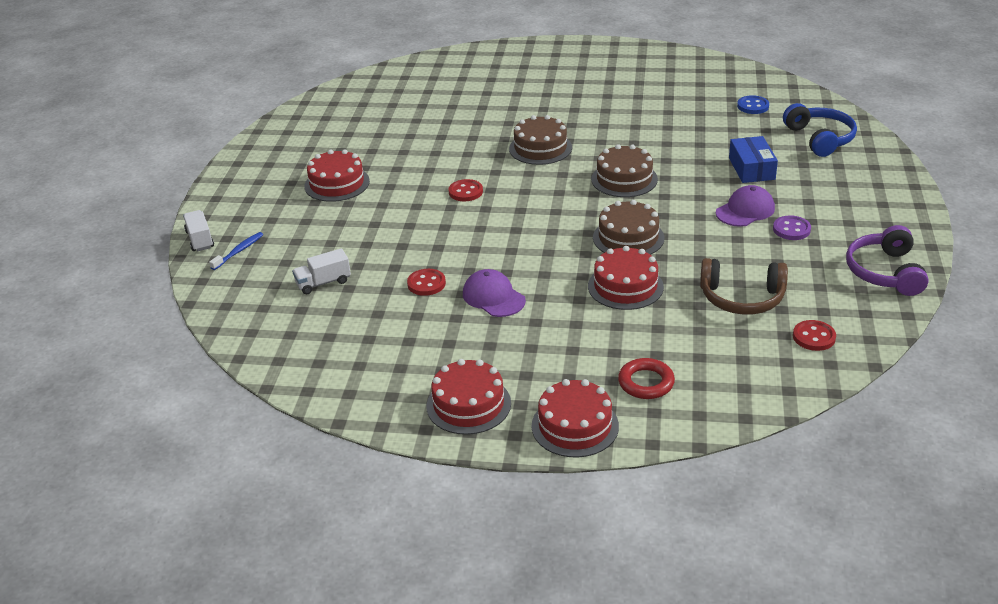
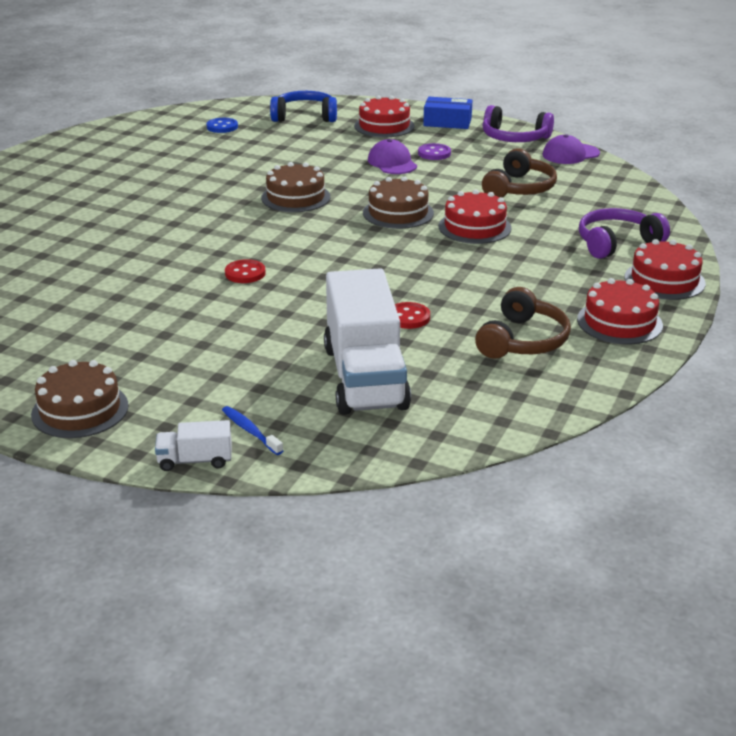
camera: 75 degrees left, 5 degrees down
white truck [292,248,351,294] -> white truck [324,268,411,415], size x2.37
red cake [304,149,370,202] -> red cake moved to [354,95,415,137]
purple cap [463,269,526,317] -> purple cap moved to [542,134,600,164]
brown cake [509,115,572,165] -> brown cake moved to [31,360,129,438]
red ring [618,358,675,399] -> purple headphones [579,208,670,259]
blue box [729,136,778,183] -> blue box moved to [423,97,472,129]
red button [793,320,836,351] -> none
none -> brown headphones [475,287,571,359]

